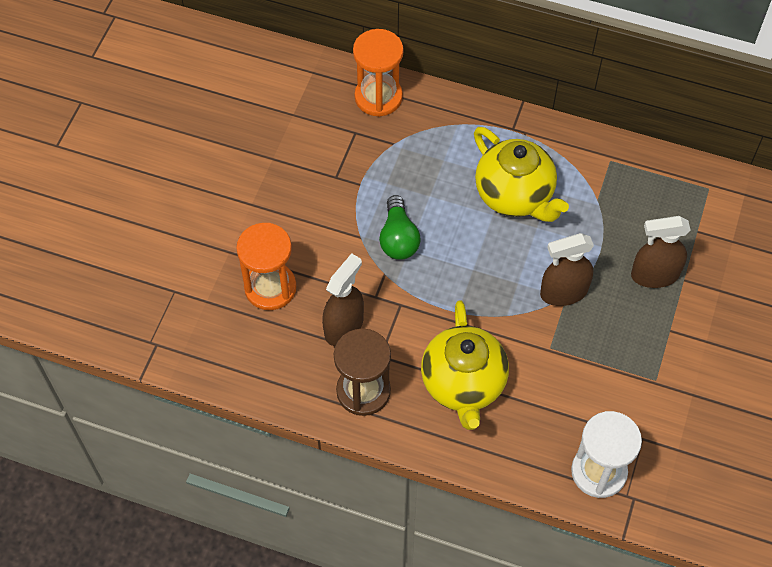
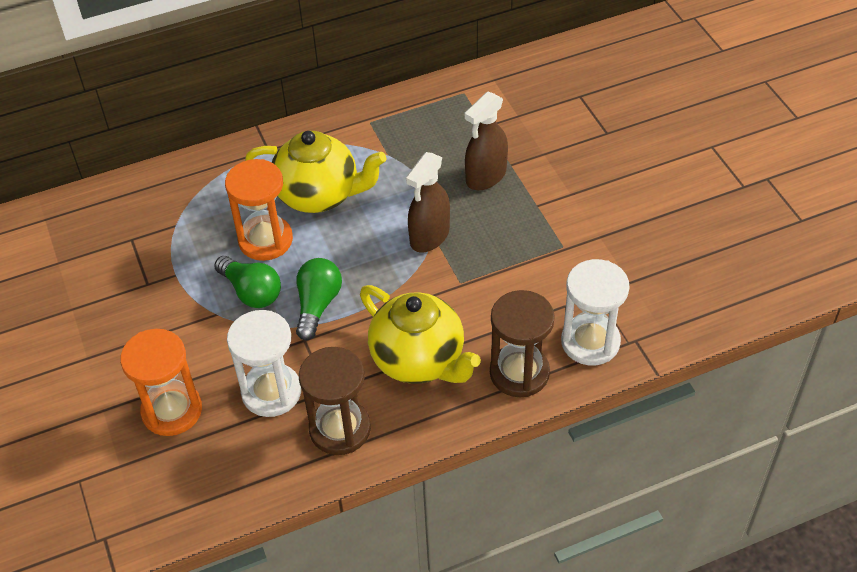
camera: 40 degrees left, 10 degrees down
brown spray bottle [322,253,364,346] -> white hourglass [227,310,301,417]
orange hourglass [353,29,404,117] -> orange hourglass moved to [225,159,293,261]
none -> green light bulb [296,258,342,340]
none -> brown hourglass [490,290,555,397]

